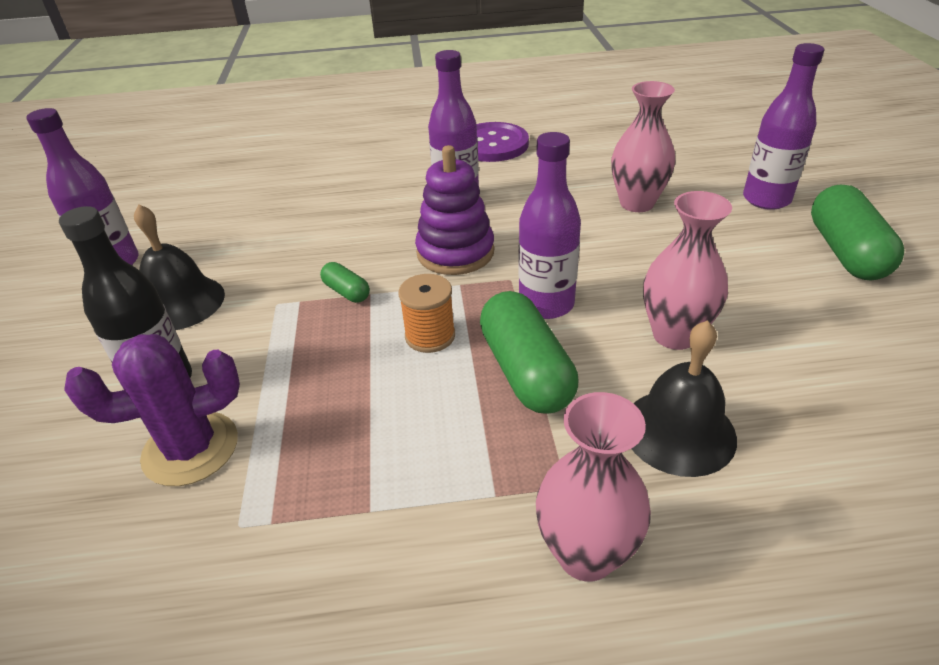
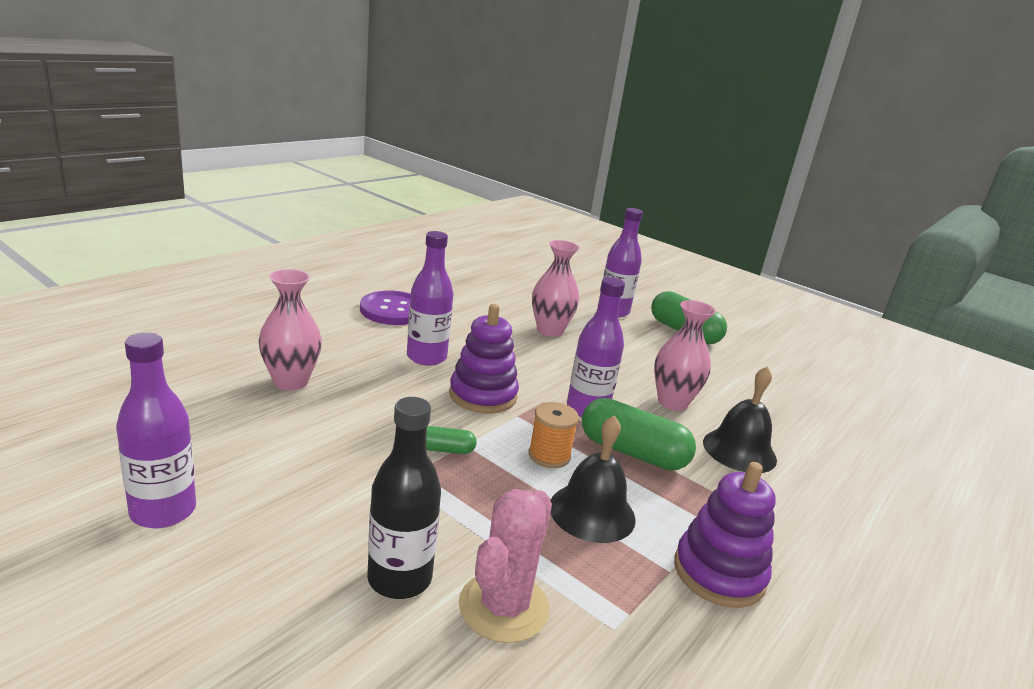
camera: 50 degrees left, 15 degrees down
purple cactus [64,334,240,486] -> pink cactus [459,489,552,643]
black bell [134,204,225,330] -> black bell moved to [550,415,636,543]
pink vase [536,392,651,582] -> pink vase moved to [259,269,322,391]
none -> purple stacking toy [674,462,776,608]

